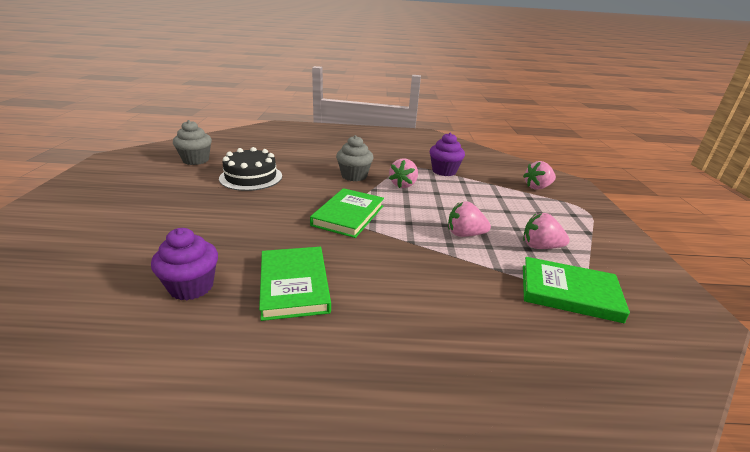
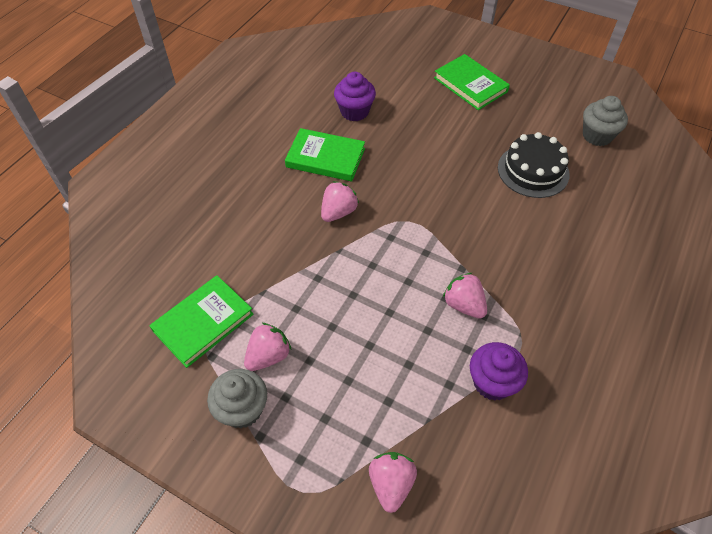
camera: 120 degrees right, 25 degrees up
green book [310,188,384,238] -> green book moved to [434,54,510,110]
grey cupcake [336,135,374,181] -> grey cupcake moved to [207,369,267,428]
pink strawberry [448,202,491,237] -> pink strawberry moved to [321,181,359,222]

